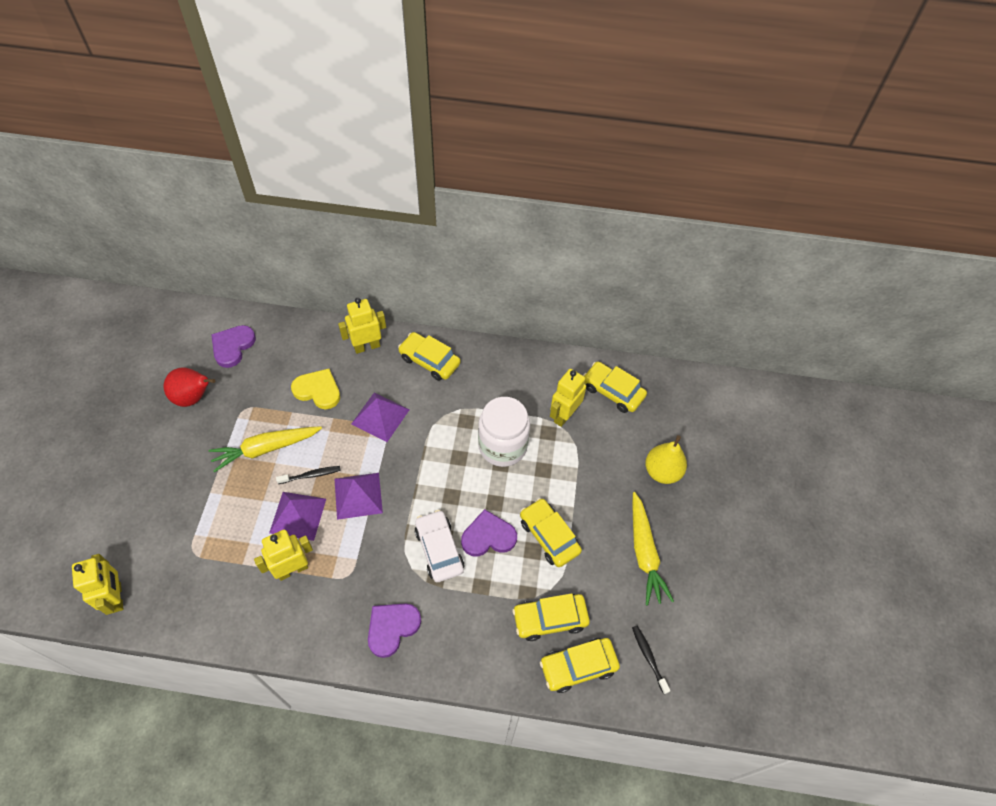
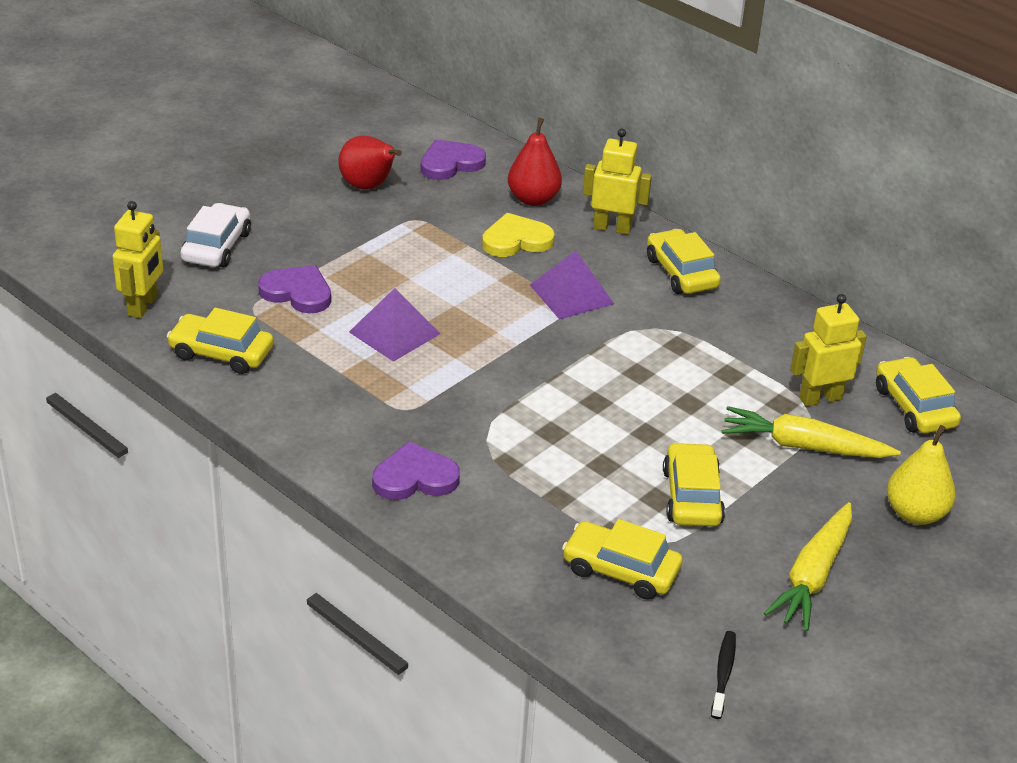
camera: 35 degrees right, 20 degrees down
yellow carrot [209,426,322,472] -> yellow carrot moved to [722,406,901,458]
yellow robot [254,530,313,581] -> none
black toothbrush [276,466,341,484] -> none
yellow heart [291,369,340,409] -> yellow heart turned 75 degrees counterclockwise [482,213,555,257]
purple pyramid [334,473,383,520] -> none
white car [415,510,464,582] -> white car moved to [180,203,251,267]
purple heart [461,509,517,557] -> purple heart moved to [258,265,331,313]
white jar [478,397,530,467] -> none
yellow car [540,638,620,693] -> yellow car moved to [167,308,274,374]
none -> red pear [508,118,562,206]

